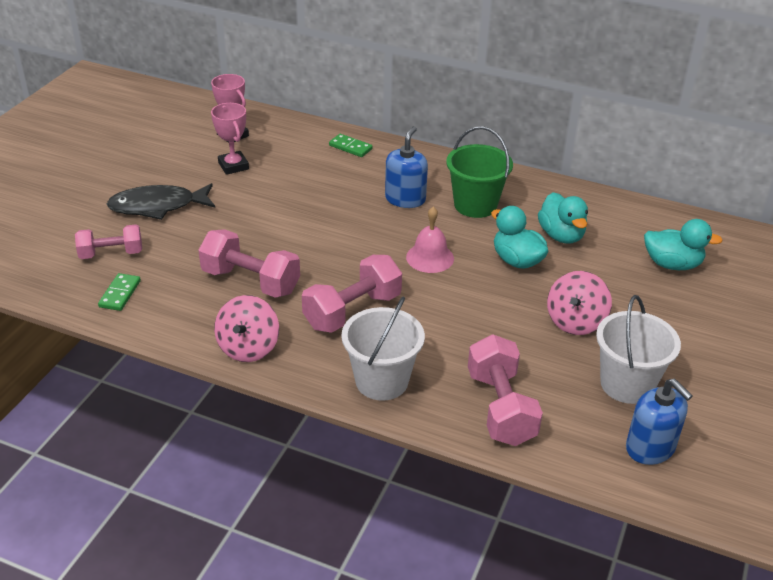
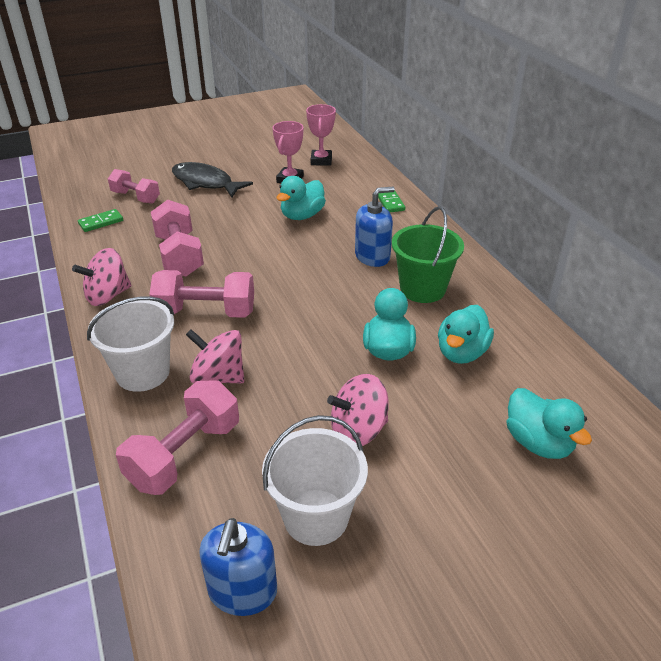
camera: 45 degrees right, 0 degrees up
pink bell [406,207,454,273] -> none
none -> pink spinning top [186,329,244,383]
none -> turquoise duck [276,176,326,220]

